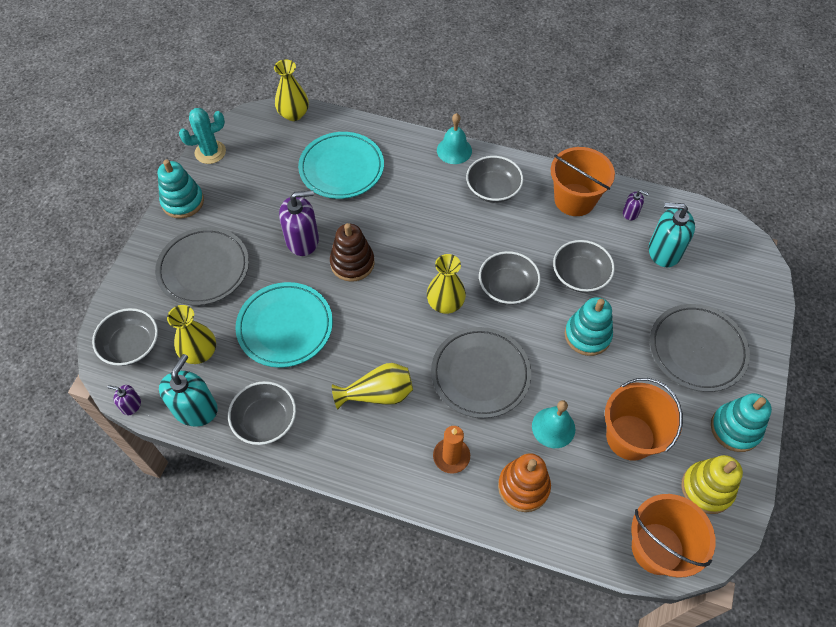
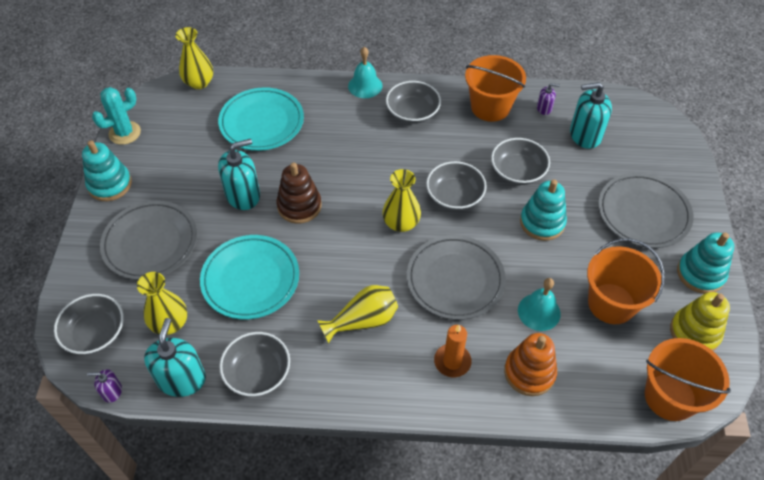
camera: 15 degrees left, 5 degrees down
purple soap dispenser [279,190,319,256] -> turquoise soap dispenser [218,139,260,210]

